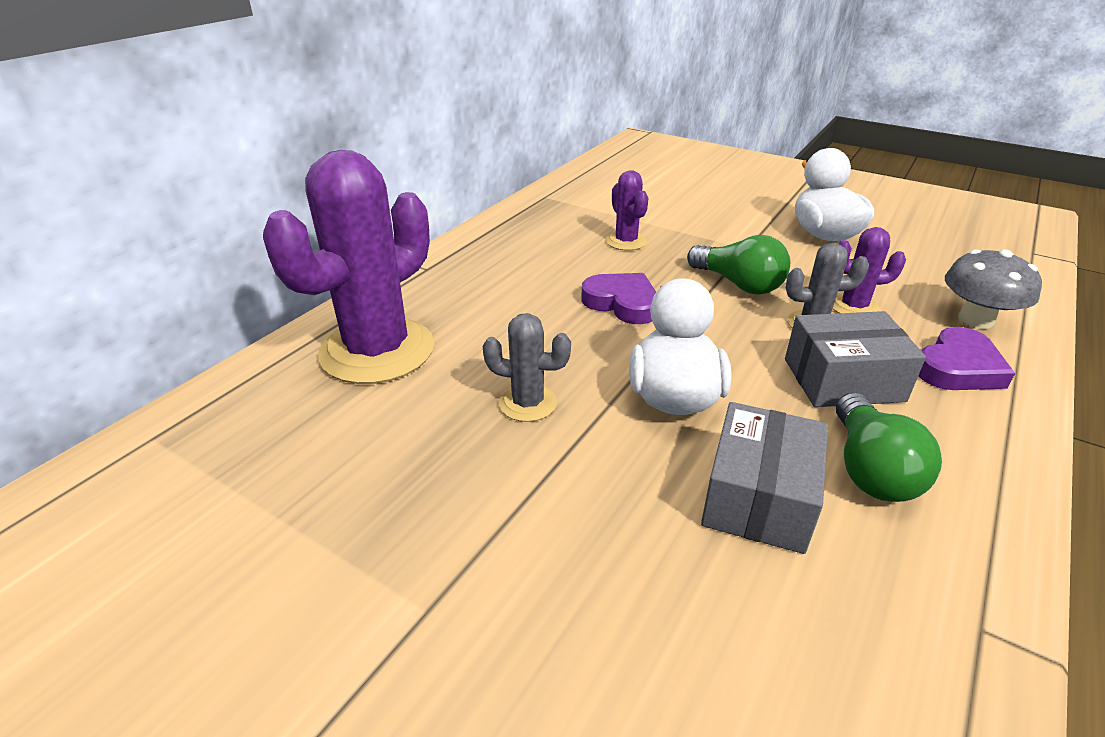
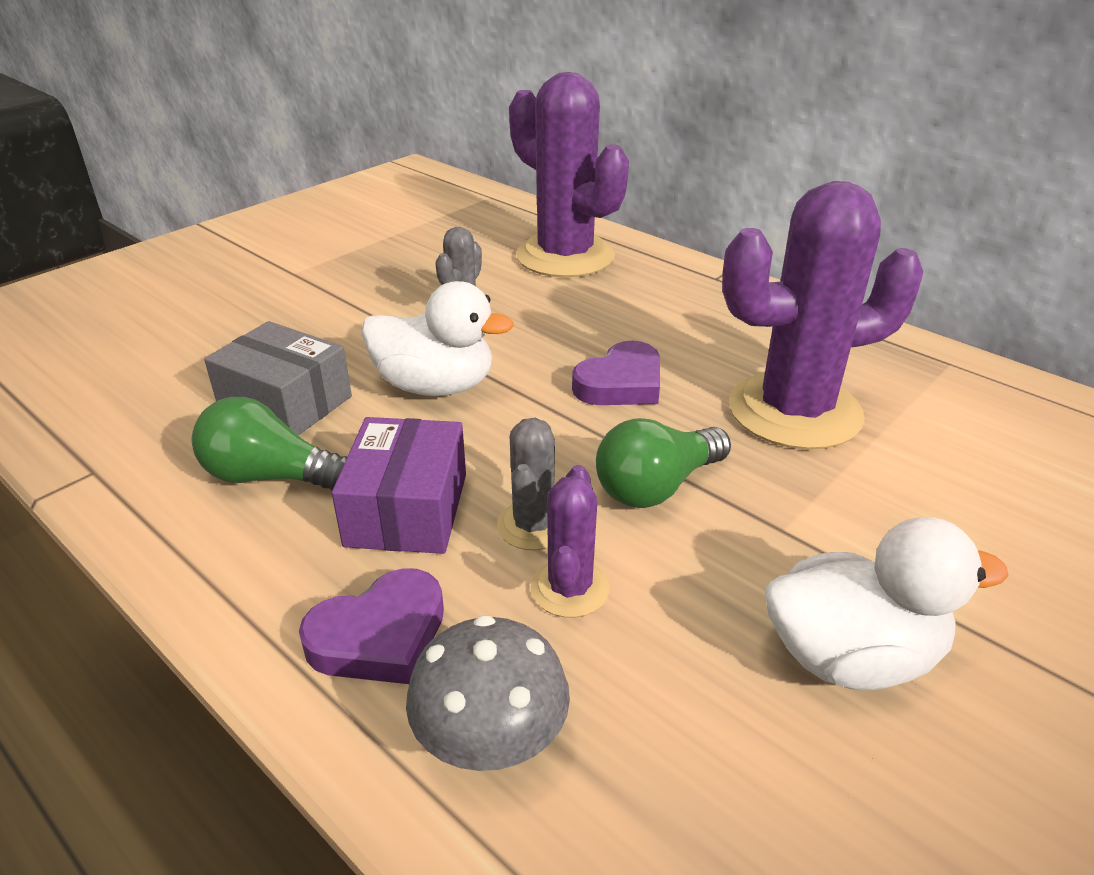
camera: 100 degrees right, 0 degrees up
purple cactus [606,170,649,250] -> purple cactus [722,181,923,450], size x2.15
grey box [785,311,926,407] -> purple box [332,417,466,554]
purple heart [918,327,1015,390] -> purple heart turned 90 degrees counterclockwise [299,568,444,684]

